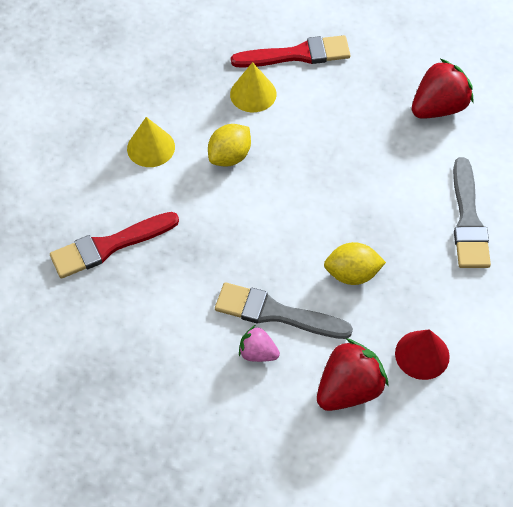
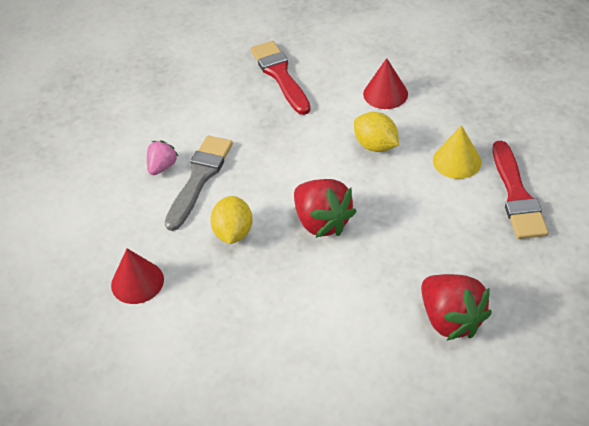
camera: 95 degrees right, 10 degrees down
yellow cone [127,117,175,167] -> red cone [363,58,408,109]
red strawberry [317,338,389,411] -> red strawberry moved to [294,179,357,238]
grey brush [453,157,491,268] -> none

